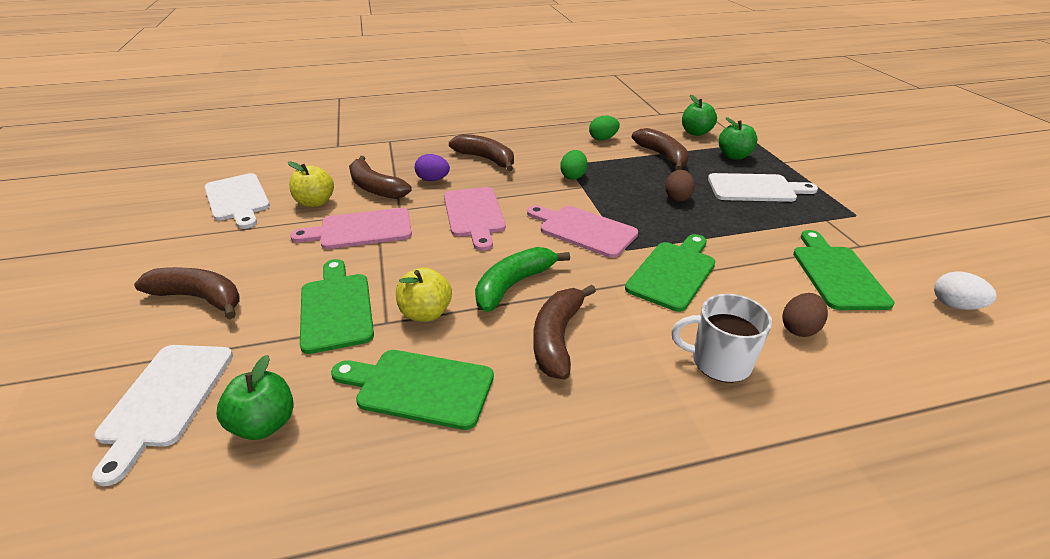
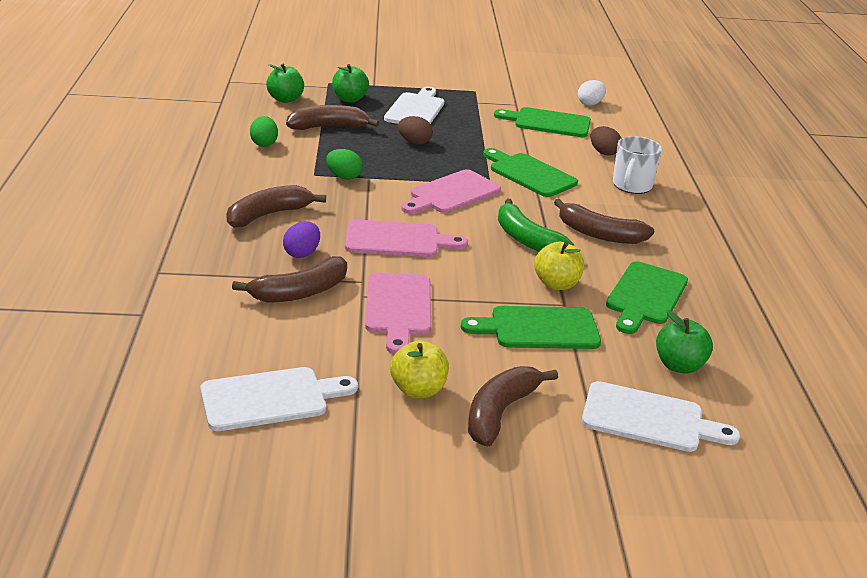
camera: 80 degrees left, 5 degrees down
yellow apple [288,161,334,207] -> yellow apple moved to [390,340,449,398]

